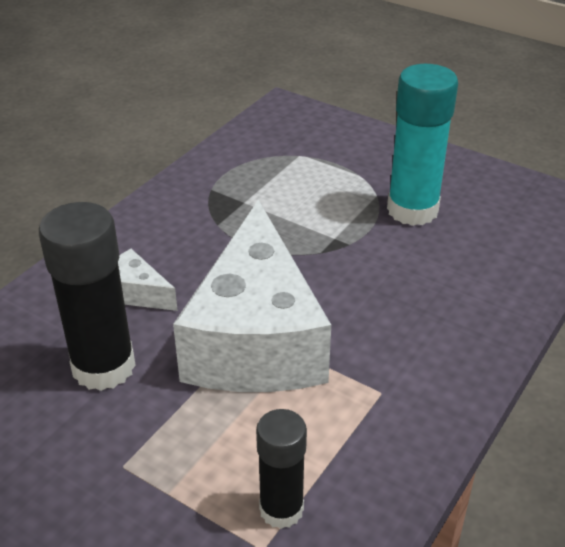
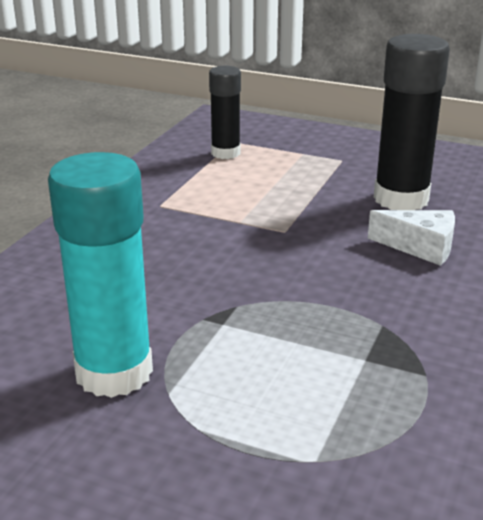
camera: 170 degrees right, 10 degrees down
white cheese [173,200,331,392] -> none

